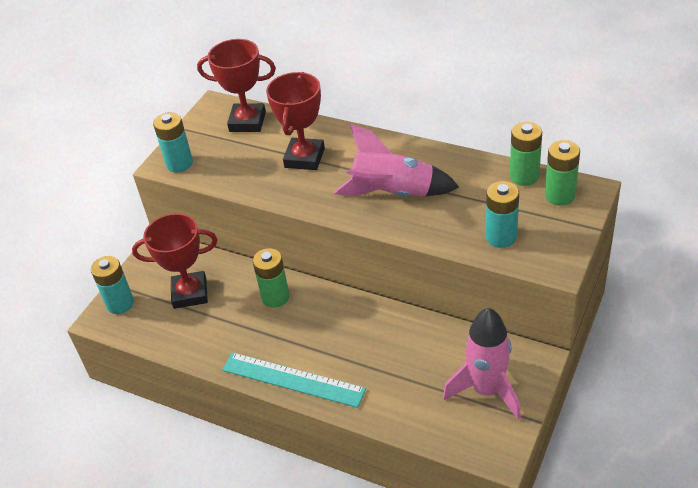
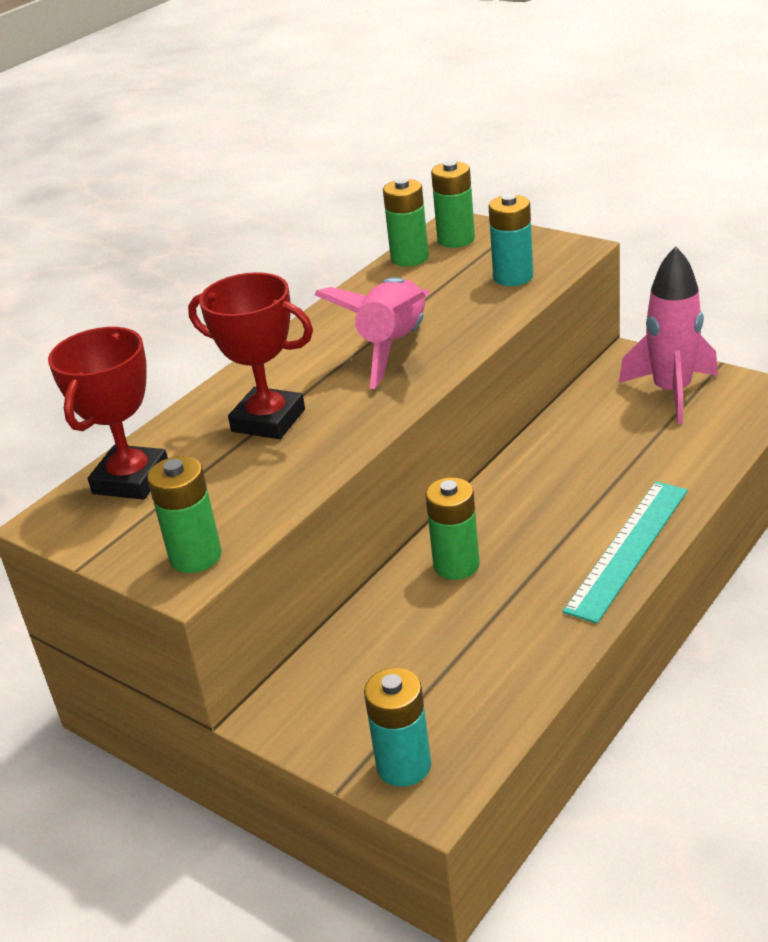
camera: 80 degrees left, 10 degrees down
red trophy [132,213,217,309] -> none
turquoise battery [153,112,193,172] -> green battery [147,456,222,573]

